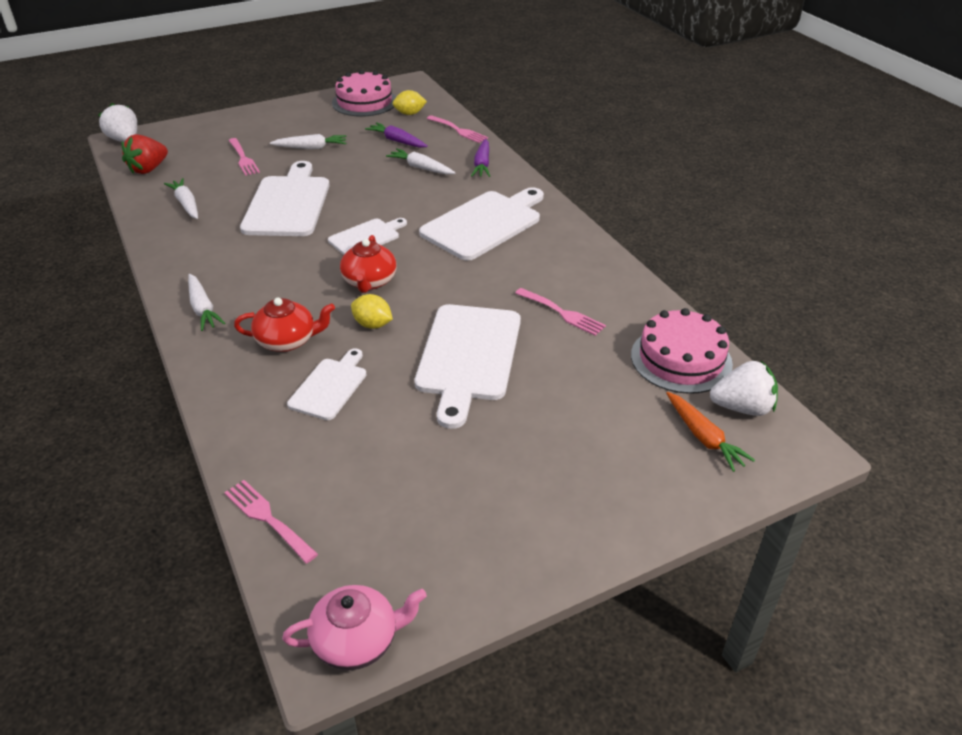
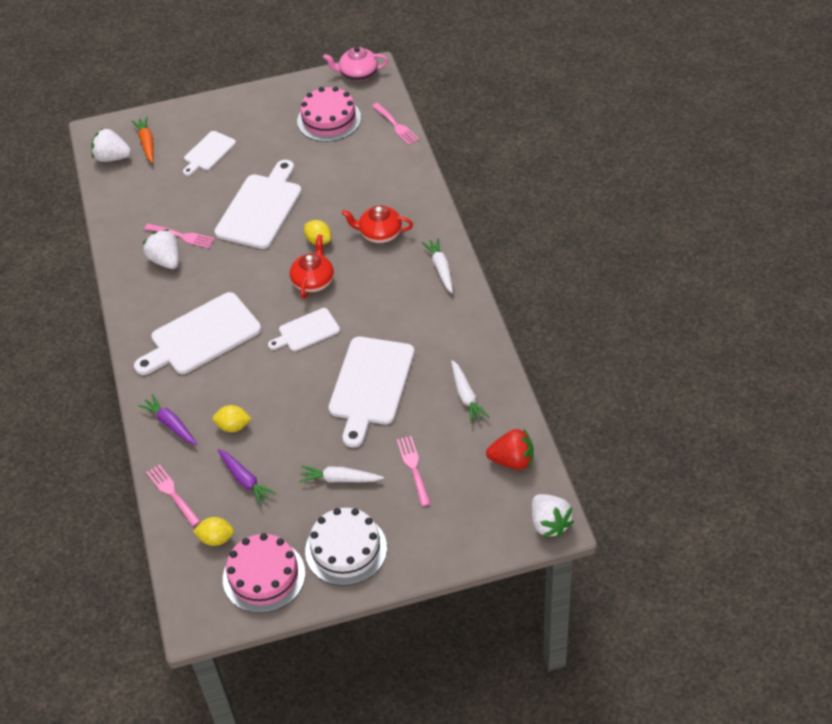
camera: 165 degrees left, 10 degrees up
red strawberry [121,134,168,174] -> red strawberry turned 45 degrees clockwise [486,429,534,470]
white cutting board [287,348,367,420] -> white cutting board moved to [183,131,236,176]
white carrot [386,148,455,175] -> yellow lemon [212,405,252,432]
purple carrot [471,139,490,177] -> purple carrot turned 60 degrees counterclockwise [138,394,197,445]
pink fork [515,288,606,336] -> pink fork turned 150 degrees clockwise [144,224,215,248]
pink cake [631,308,733,394] -> pink cake moved to [297,86,361,142]
none -> white strawberry [143,229,179,269]
none -> white cake [305,508,387,586]

